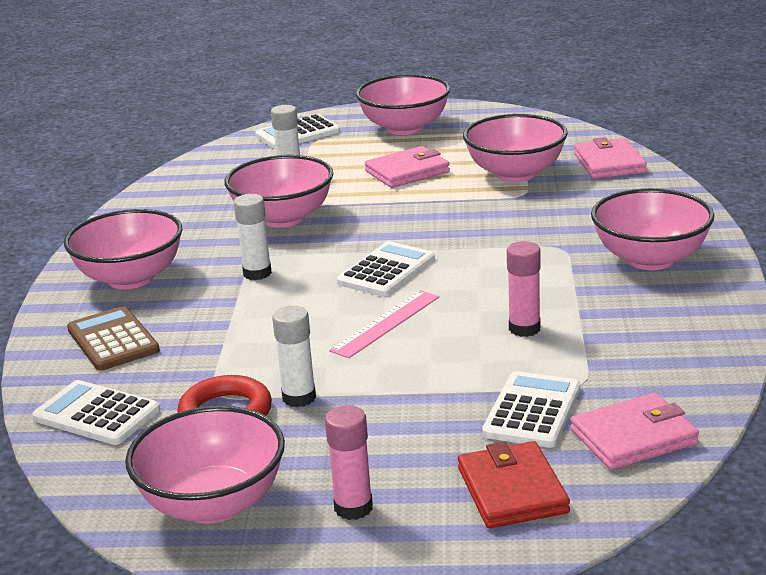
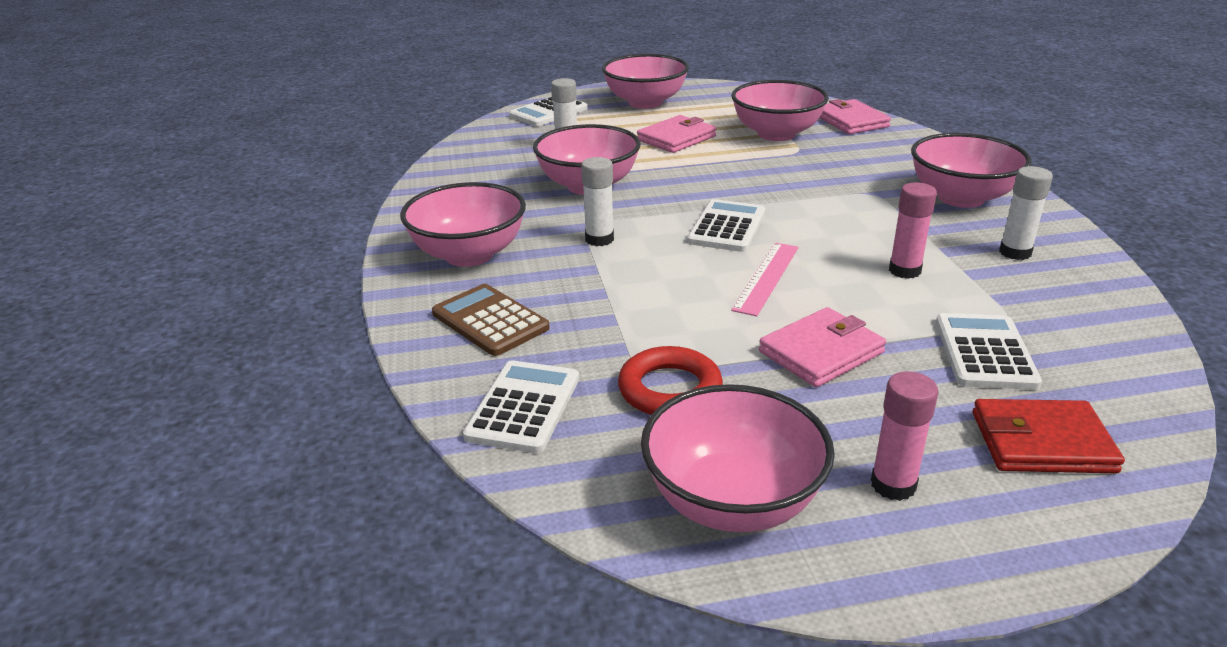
camera: 15 degrees left, 5 degrees up
white calculator [32,380,160,445] -> white calculator turned 90 degrees clockwise [463,360,579,453]
white glue stick [272,306,316,407] -> white glue stick moved to [999,166,1053,260]
red wallet [458,441,570,528] -> red wallet turned 60 degrees counterclockwise [973,399,1125,474]
pink wallet [571,393,699,470] -> pink wallet moved to [759,307,886,387]

